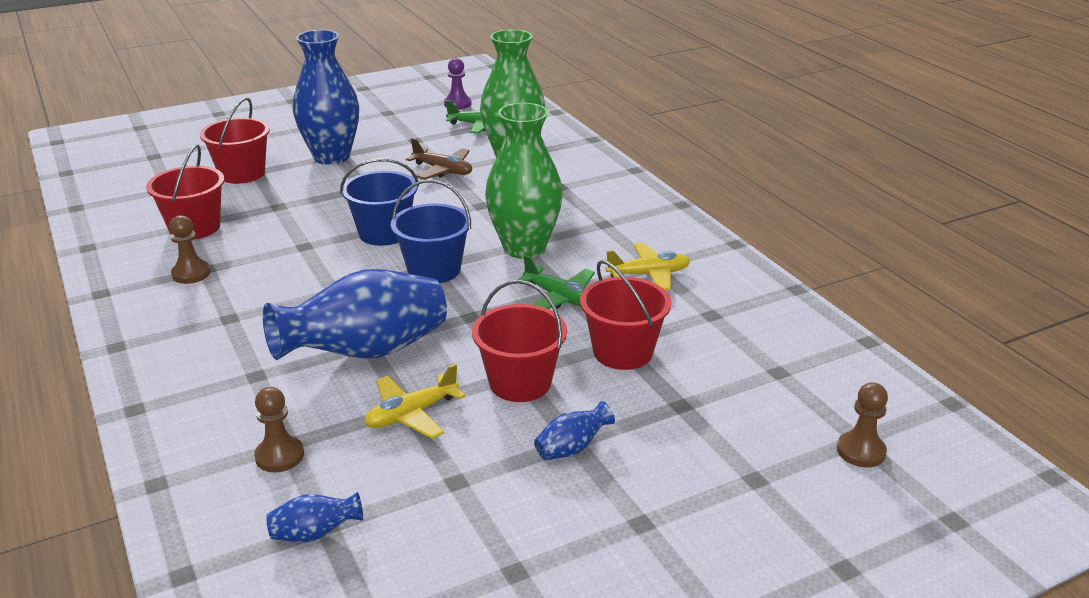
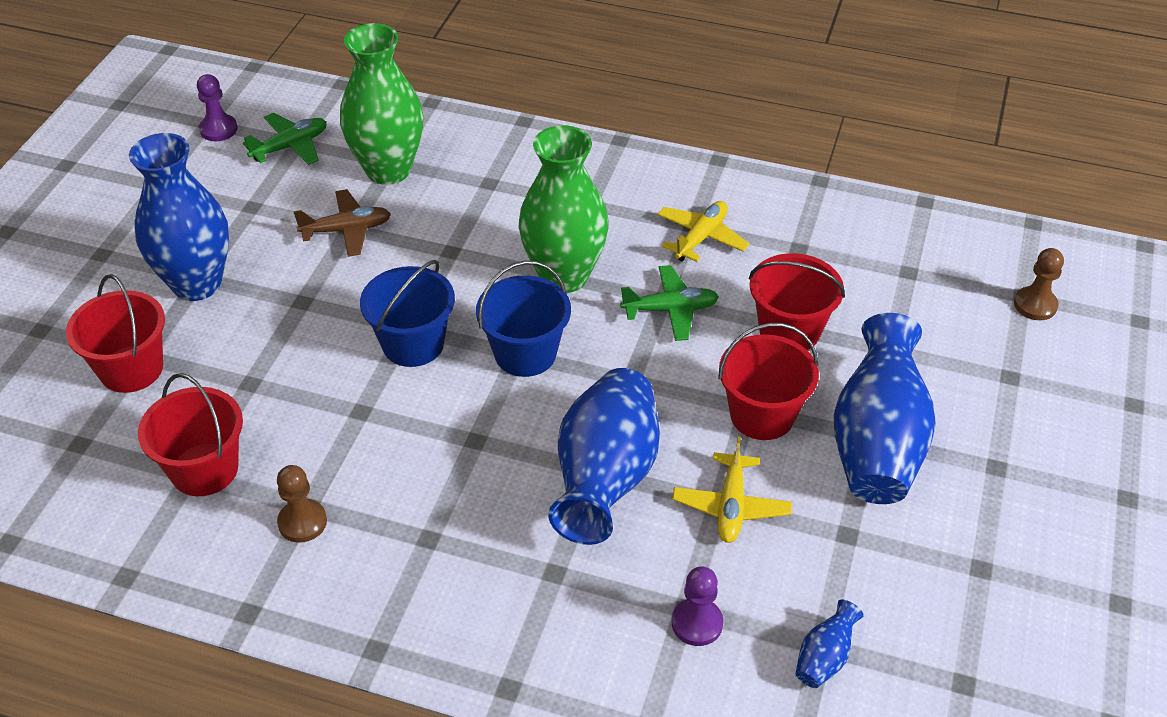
camera: 45 degrees left, 15 degrees up
brown pawn [254,387,304,472] -> purple pawn [672,567,723,646]
blue vase [534,401,615,461] -> blue vase [833,313,936,504], size x2.38

